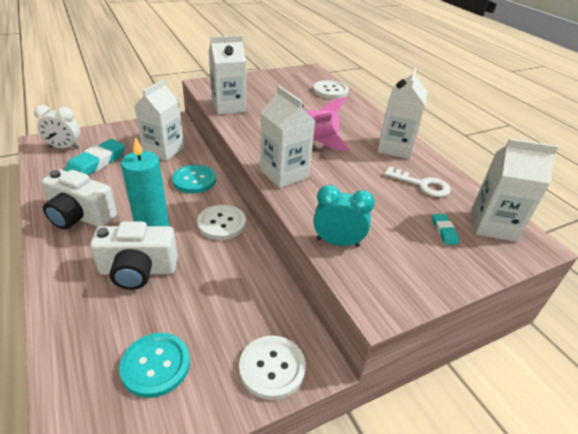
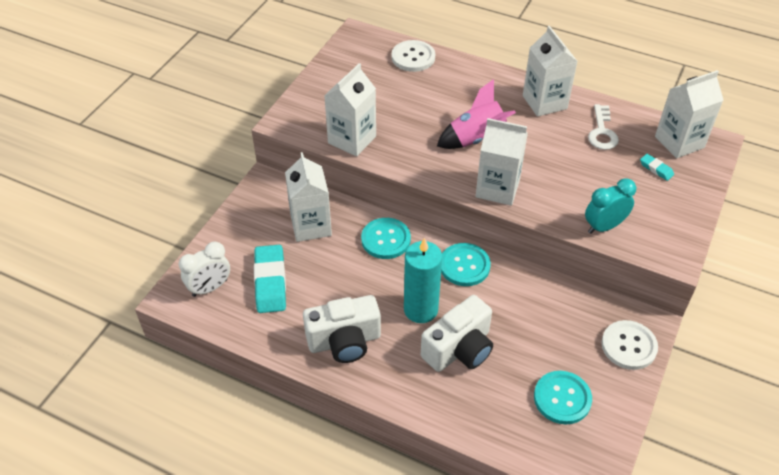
camera: 35 degrees left, 10 degrees up
white button [197,205,246,240] -> turquoise button [441,243,491,286]
white key [384,167,451,197] -> white key turned 105 degrees clockwise [588,104,619,150]

